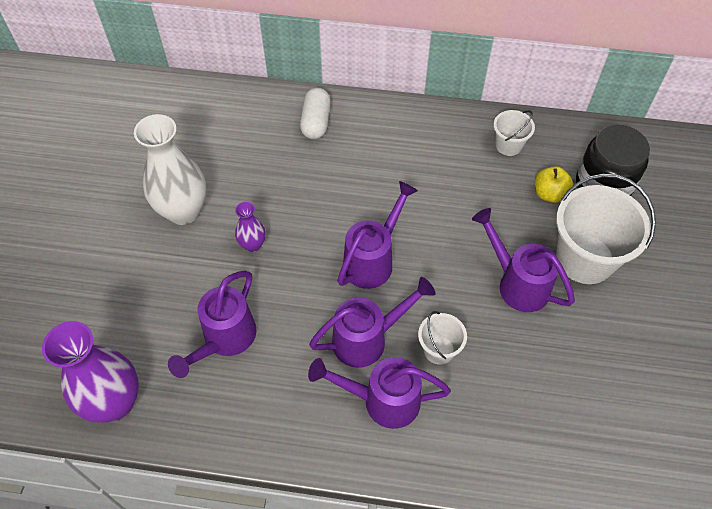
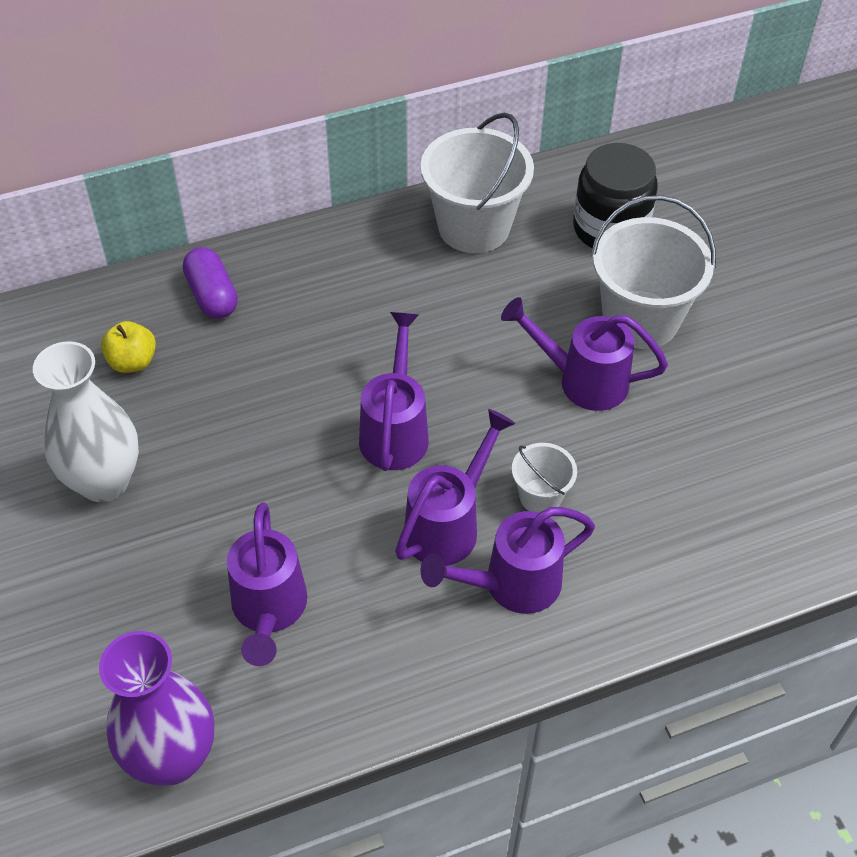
camera: 30 degrees left, 5 degrees down
purple vase [235,202,266,252] -> none
white capsule [300,88,331,139] -> purple capsule [183,247,238,319]
white bucket [493,110,535,156] -> white bucket [421,113,534,253], size x1.98
yellow apple [535,166,573,203] -> yellow apple moved to [101,321,156,373]

